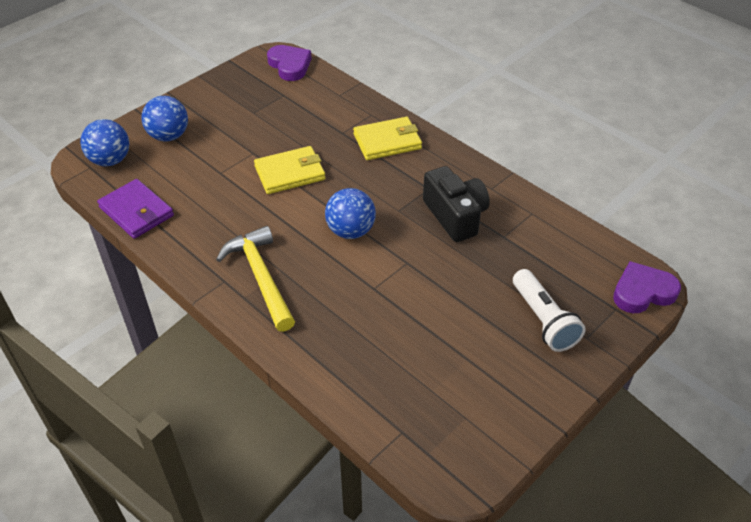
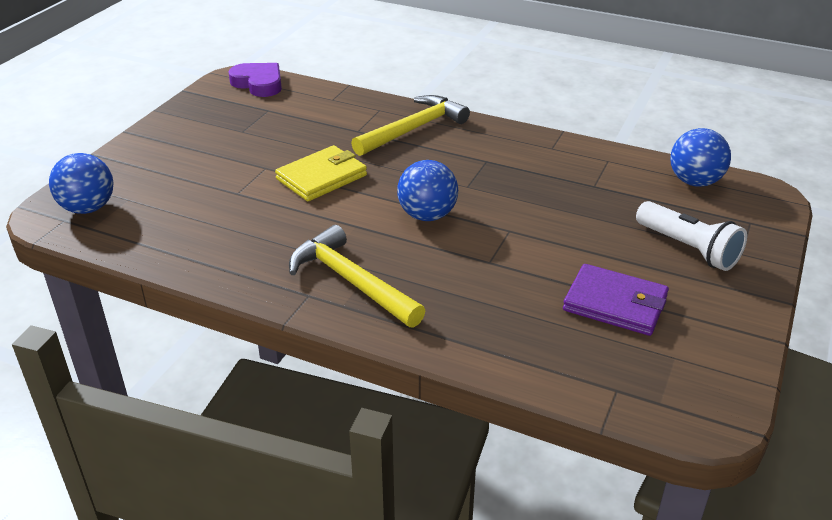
camera: 20 degrees left, 10 degrees down
purple wallet [97,179,174,239] -> purple wallet moved to [563,264,669,336]
blue ball [142,96,188,142] -> blue ball moved to [670,128,731,187]
yellow wallet [353,117,422,160] -> yellow hammer [351,95,470,156]
black camera [423,166,490,242] -> none
purple heart [613,261,681,313] -> none

